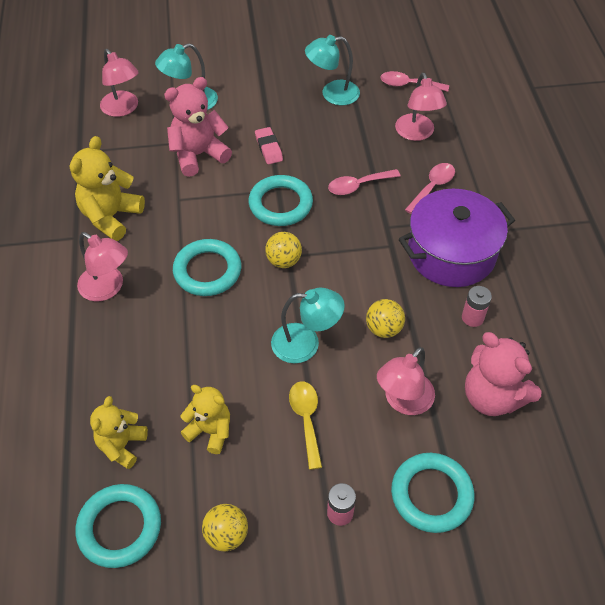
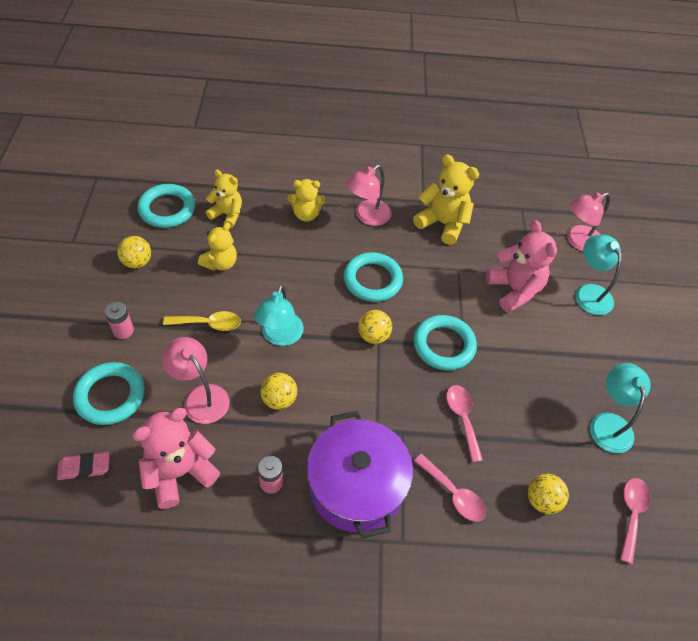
camera: 95 degrees right, 0 degrees up
pink eraser [255,127,283,164] -> pink eraser moved to [57,452,110,480]
pink lamp [395,72,447,141] -> yellow ball [528,473,569,514]
none -> yellow teddy bear [288,179,326,222]

